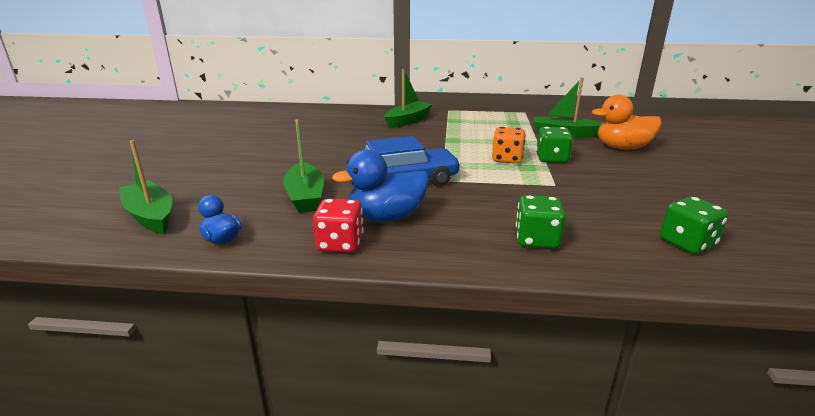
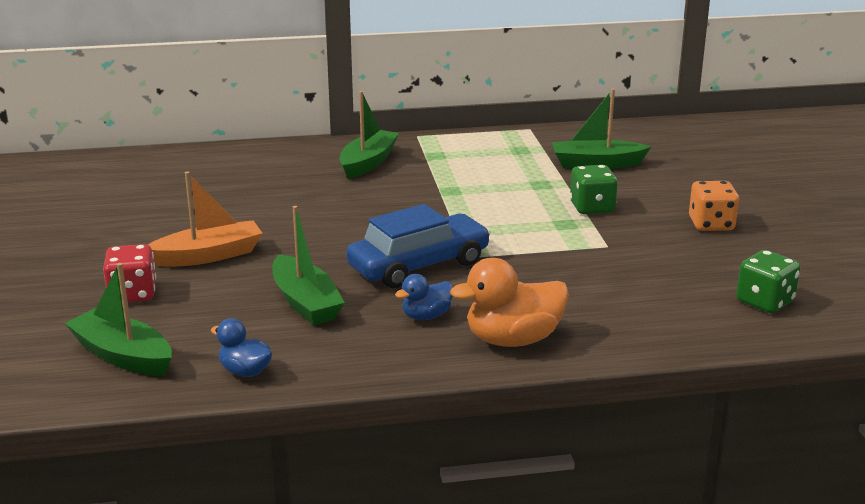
camera: 15 degrees left, 0 degrees up
red dice [313,199,364,253] -> red dice moved to [103,244,156,302]
blue duck [332,149,429,222] -> blue duck [395,274,453,320], size x0.56
orange dice [492,127,525,164] -> orange dice moved to [689,181,739,231]
green dice [516,195,566,249] -> none
orange duck [592,95,662,150] -> orange duck moved to [450,258,569,347]
none -> orange boat [148,172,263,267]

